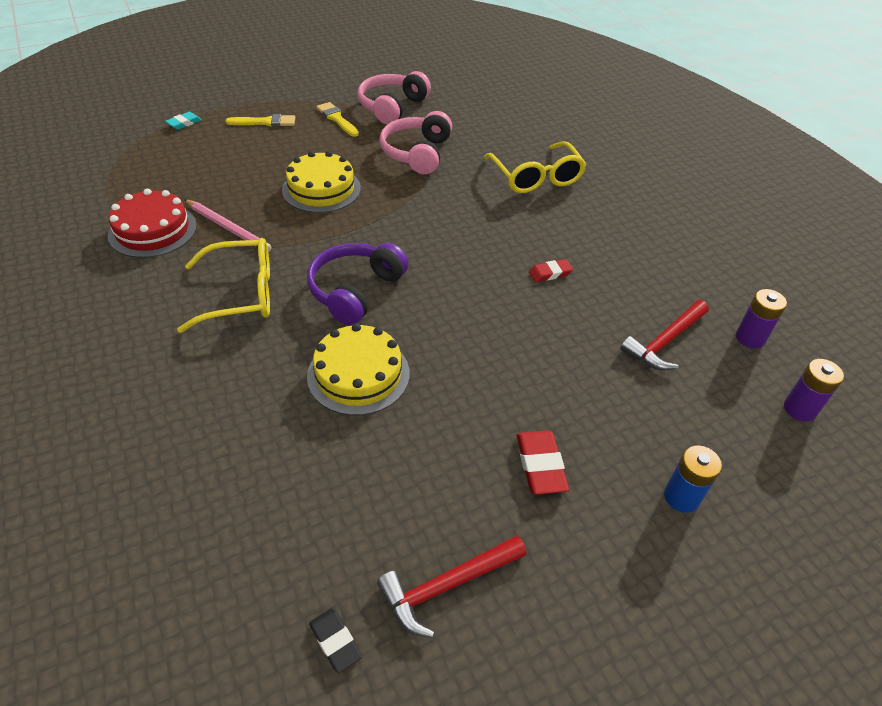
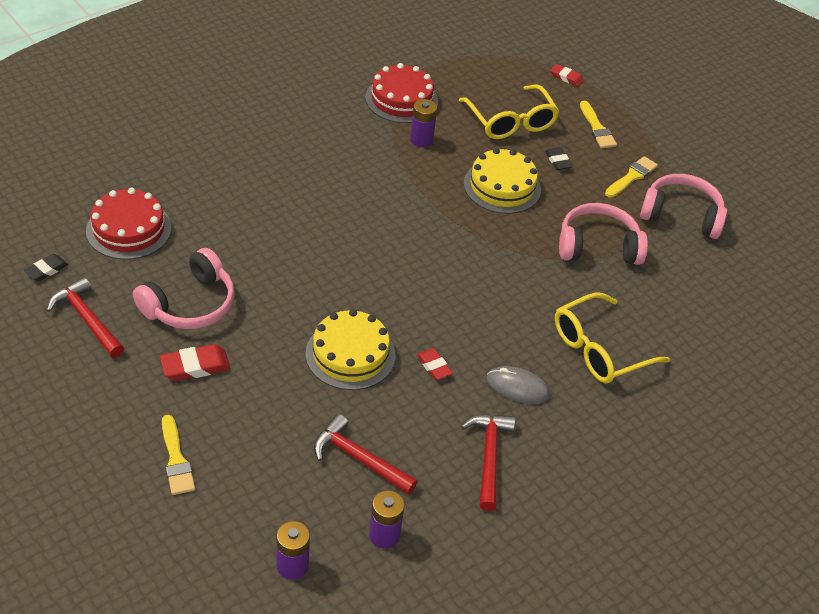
camera: 75 degrees right, 0 degrees up
turquoise eraser [165,112,202,130] -> red eraser [551,64,584,87]
yellow glasses [177,238,270,333] -> yellow glasses moved to [459,85,559,139]
pink pencil [184,199,271,252] -> purple battery [410,99,437,147]
purple headphones [307,243,409,325] -> none
yellow cake [307,323,410,416] -> yellow cake moved to [306,309,396,390]
blue battery [664,445,722,513] -> yellow brush [162,415,195,495]
none -> red cake [86,188,172,260]
none -> pink headphones [133,248,235,329]
none -> red hammer [461,414,515,511]
none -> grey mouse [487,366,550,404]
none -> black eraser [545,147,573,170]

